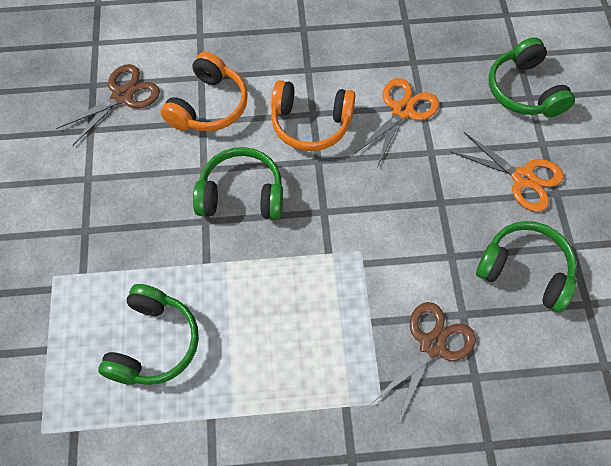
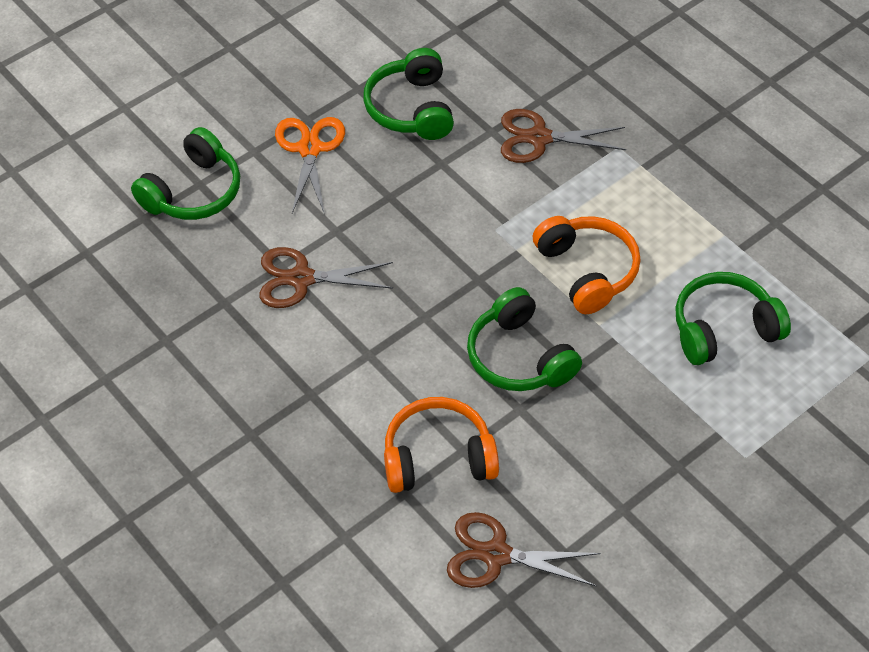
camera: 125 degrees left, 10 degrees down
orange headphones [271,80,356,151] -> orange headphones moved to [533,216,641,314]
orange scissors [354,78,439,167] -> brown scissors [260,247,393,308]

